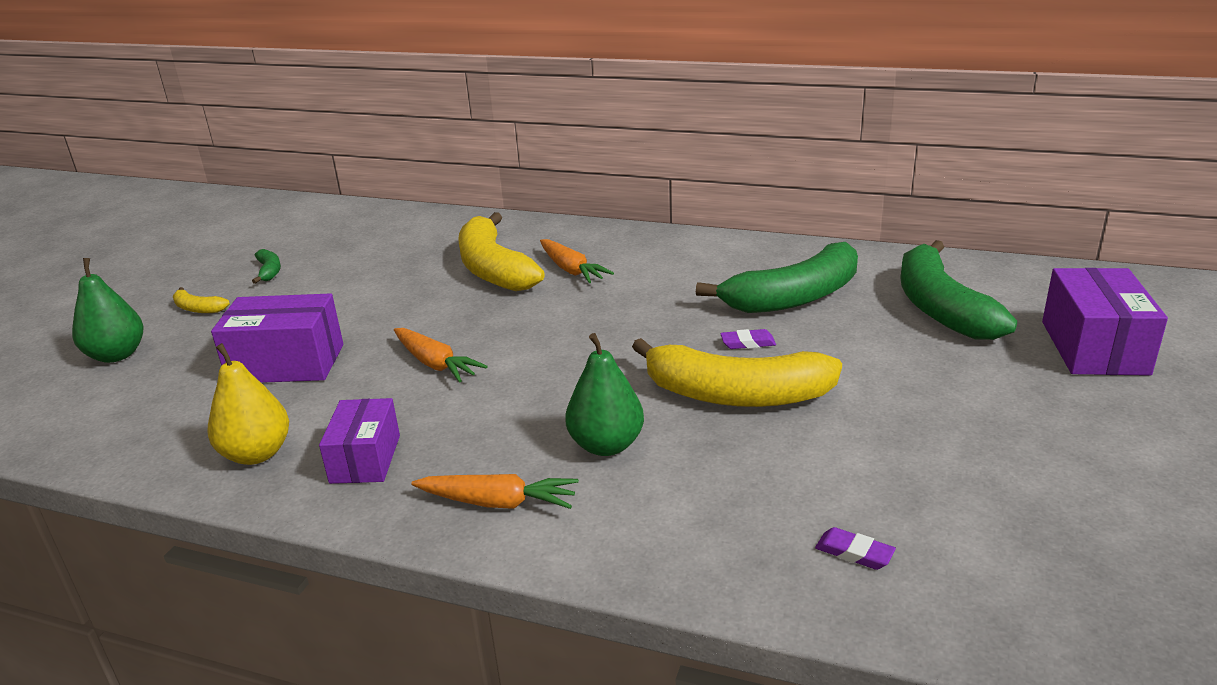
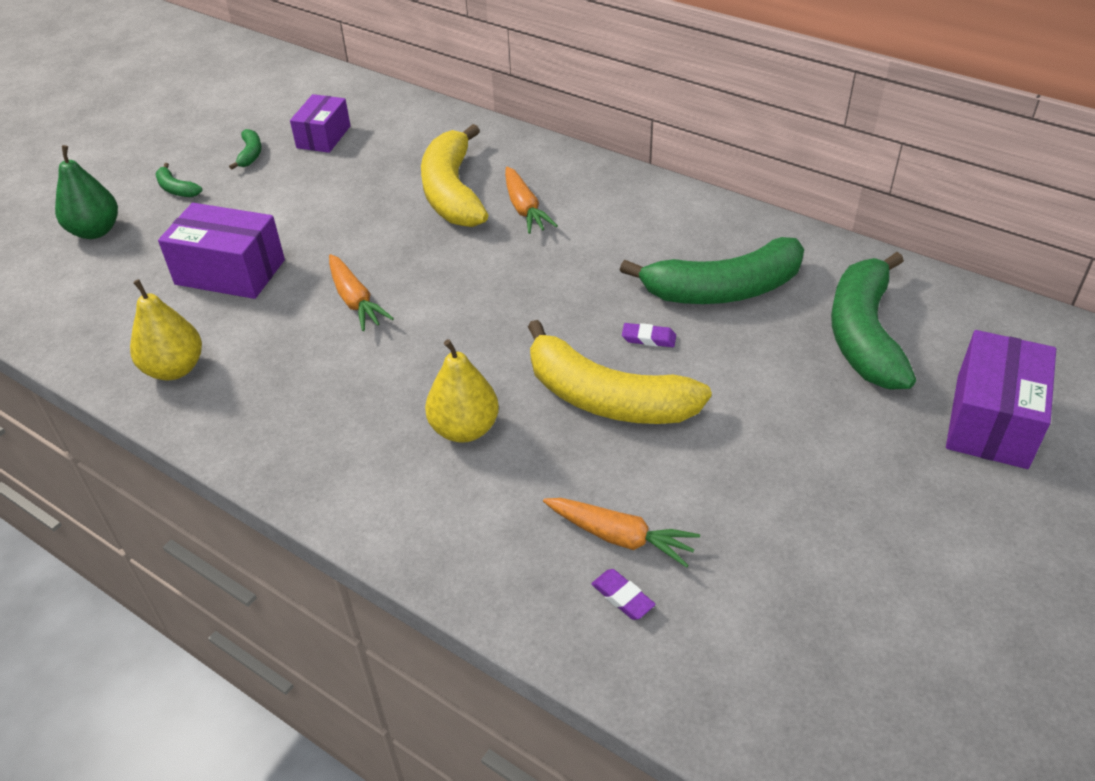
camera: 15 degrees right, 15 degrees up
yellow banana [173,287,230,313] -> green banana [155,163,202,197]
purple box [319,398,400,484] -> purple box moved to [290,94,351,153]
orange carrot [411,474,579,509] -> orange carrot moved to [543,498,700,568]
green pear [565,333,644,456] -> yellow pear [425,339,499,443]

